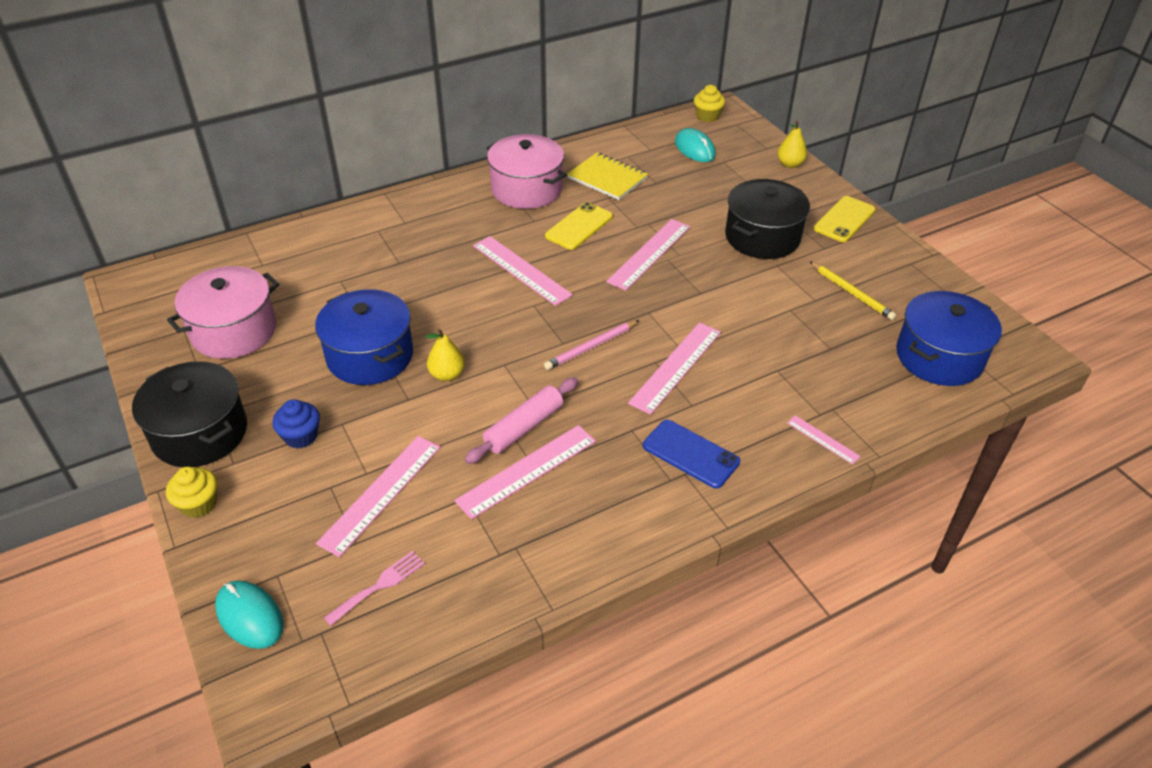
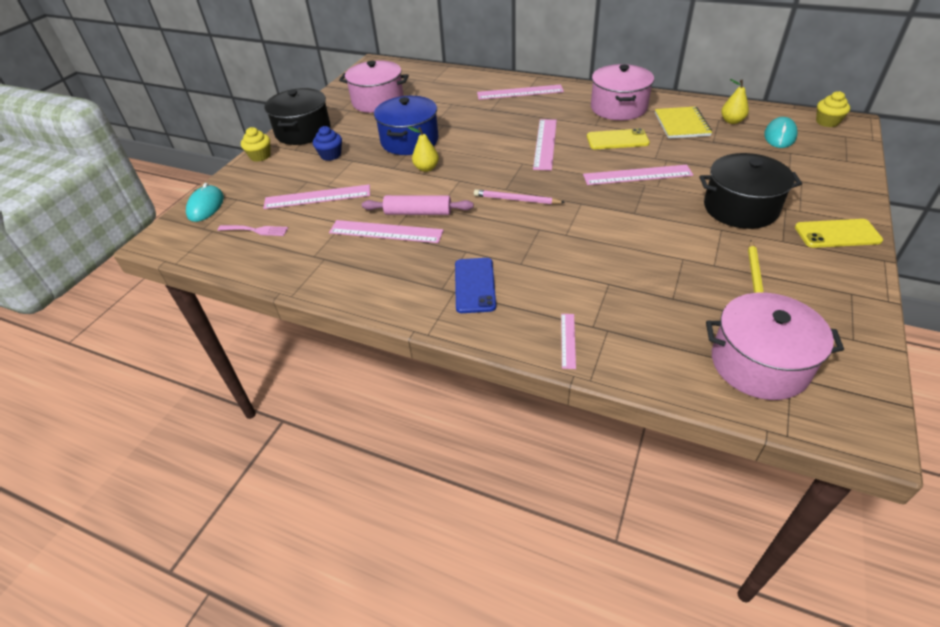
camera: 55 degrees right, 0 degrees up
pink ruler [628,322,721,415] -> pink ruler moved to [477,84,564,100]
yellow pear [777,121,807,168] -> yellow pear moved to [721,79,749,124]
blue pot [896,291,1002,386] -> pink pot [706,293,844,400]

